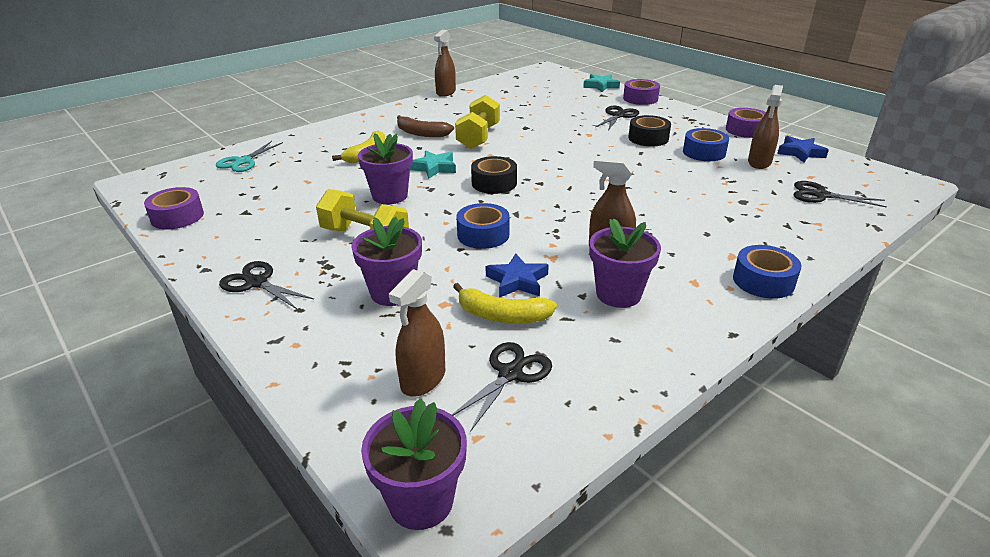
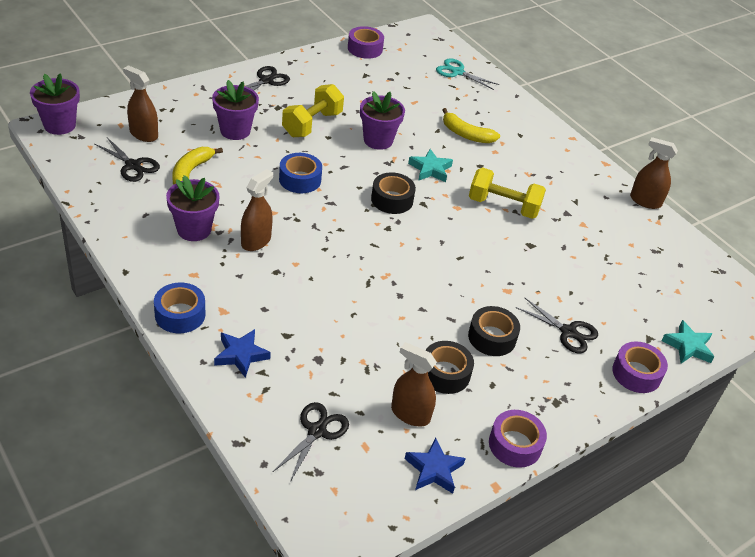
camera: 90 degrees right, 10 degrees up
brown banana [397,115,454,137] -> none
blue star [486,253,549,298] -> blue star moved to [214,329,271,378]
blue tape [683,128,729,161] -> black tape [425,341,474,394]

